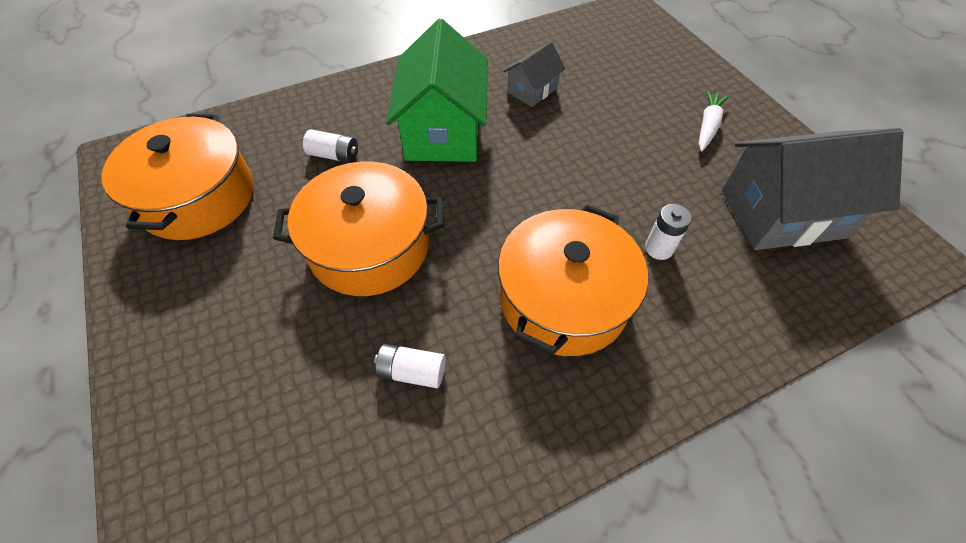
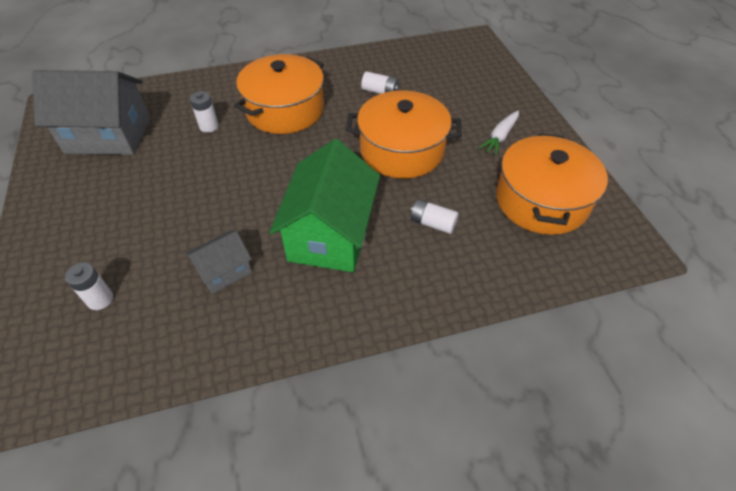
camera: 170 degrees left, 5 degrees down
white carrot [699,90,729,151] -> white carrot moved to [478,111,519,156]
none -> white battery [65,262,113,310]

